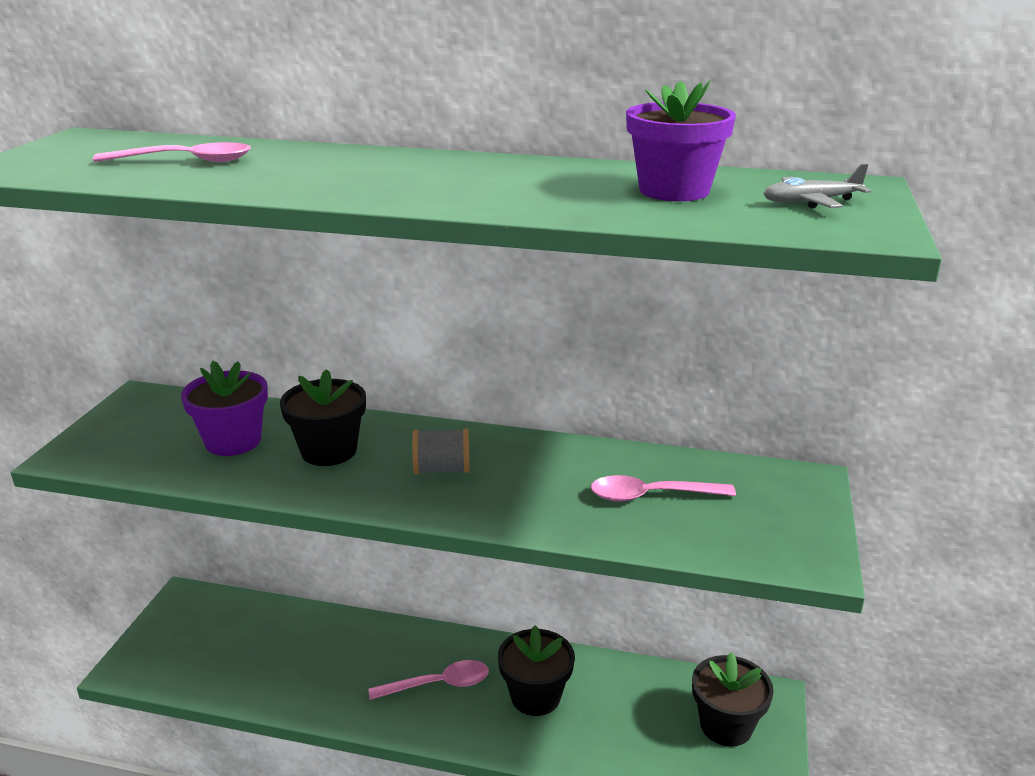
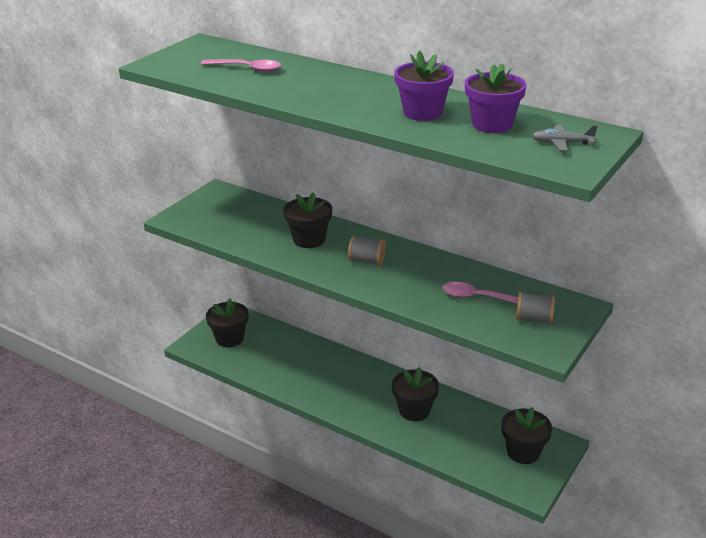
camera: 20 degrees right, 5 degrees up
purple flower pot [181,361,268,456] -> purple flower pot moved to [394,51,454,121]
pink spoon [368,660,489,700] -> none
none -> black flower pot [206,299,249,347]
none -> grey spool [516,292,555,324]

